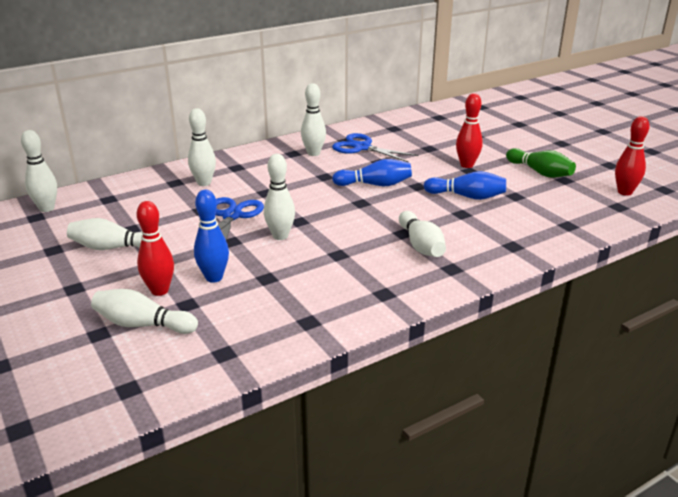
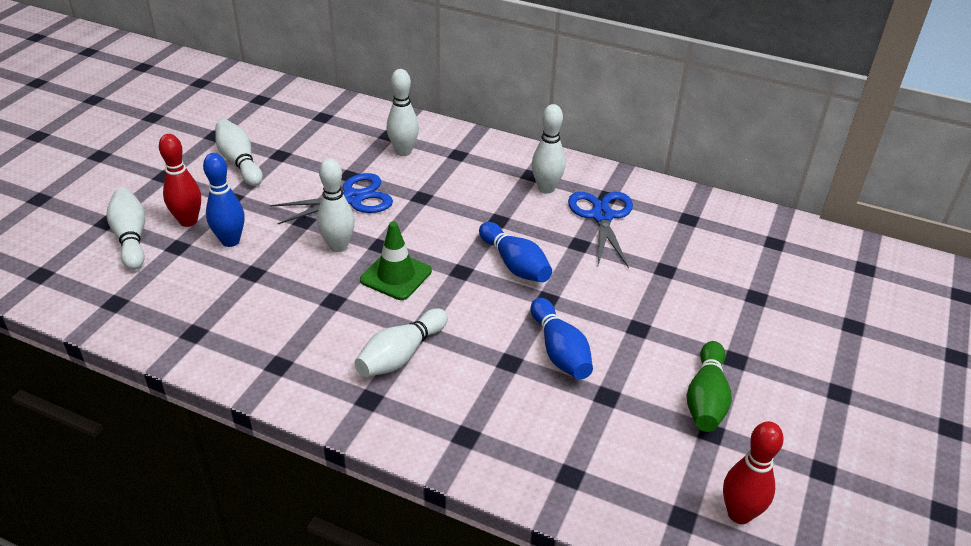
camera: 55 degrees right, 10 degrees up
white bowling pin [21,130,57,212] -> none
red bowling pin [456,93,483,168] -> none
none -> green traffic cone [360,221,432,300]

